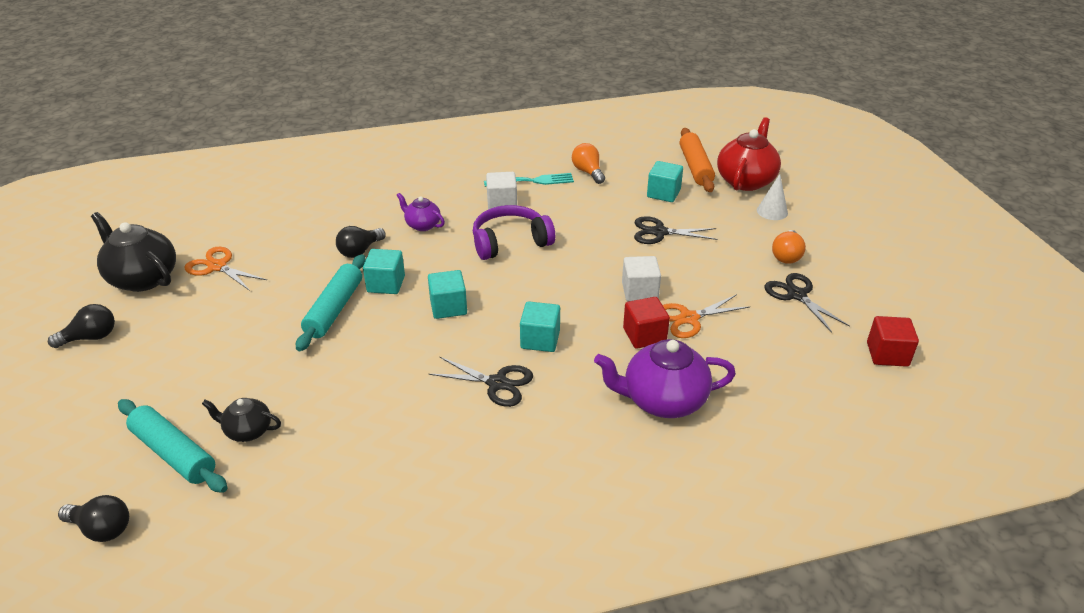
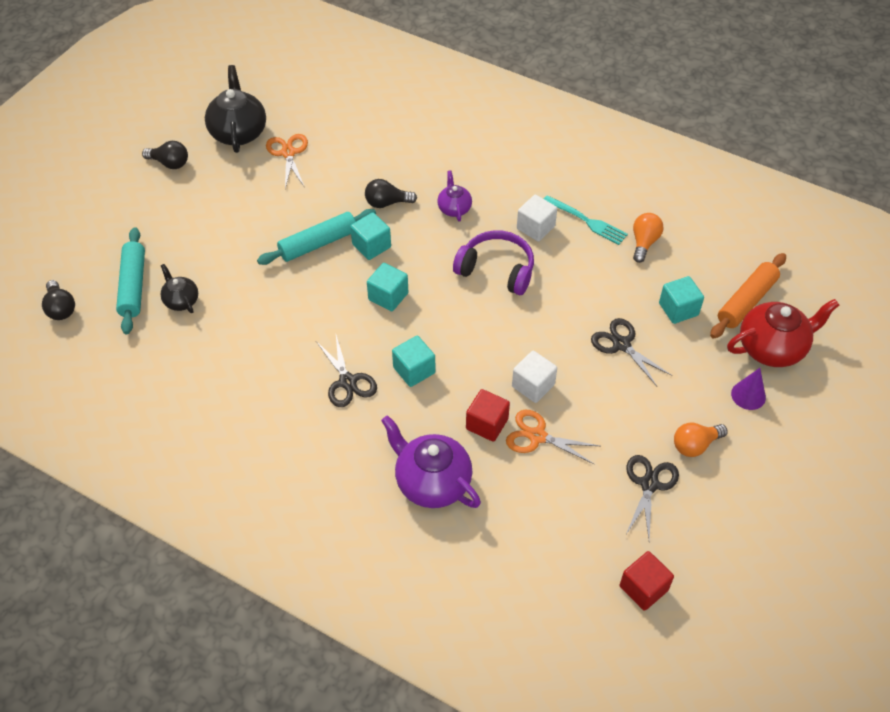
camera: 45 degrees right, 15 degrees up
white cone [757,174,788,220] -> purple cone [731,368,766,410]

